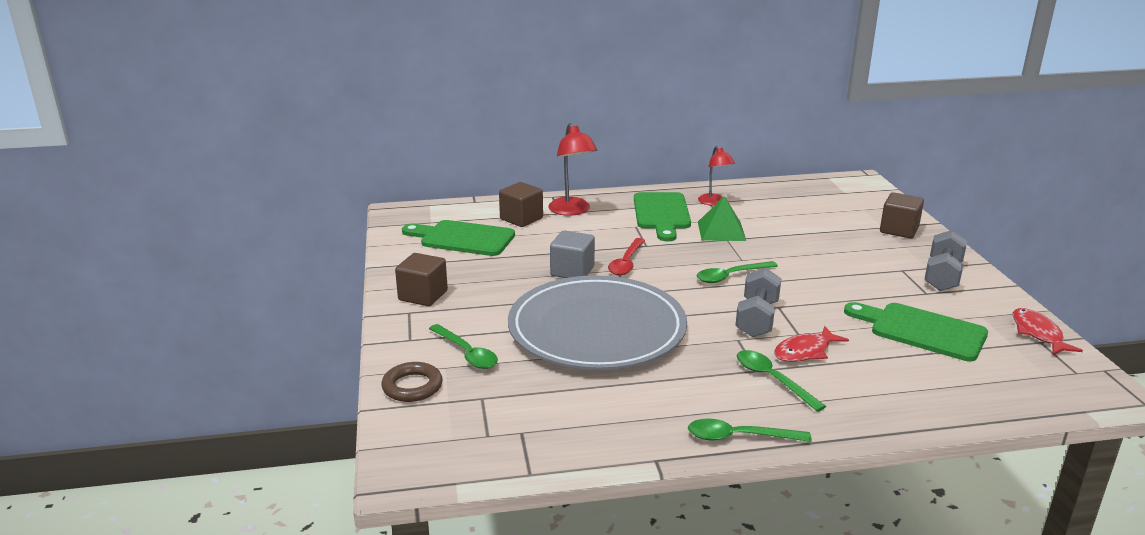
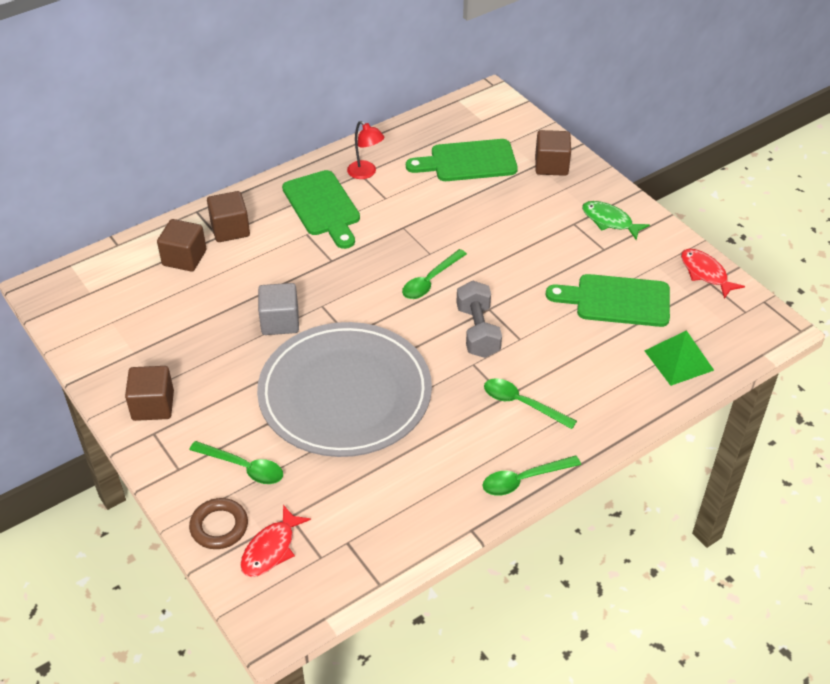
camera: 25 degrees left, 20 degrees up
green cutting board [402,220,515,256] -> green cutting board moved to [406,139,518,181]
red lamp [548,123,597,216] -> brown cube [207,191,250,242]
red spoon [608,238,645,275] -> none
green pyramid [698,196,746,241] -> green pyramid moved to [645,330,714,386]
red fish [774,326,849,362] -> red fish moved to [240,505,311,577]
grey dumbbell [924,230,967,291] -> green fish [582,201,650,240]

